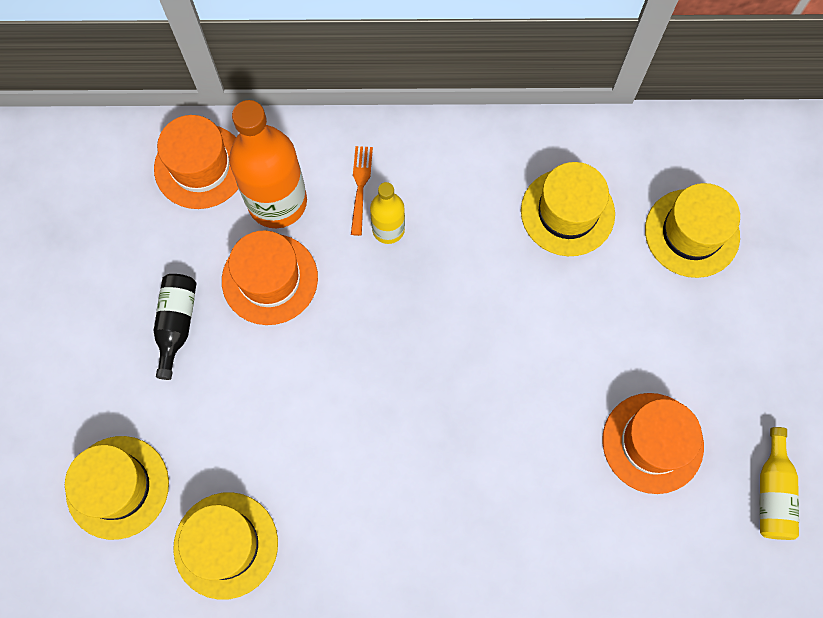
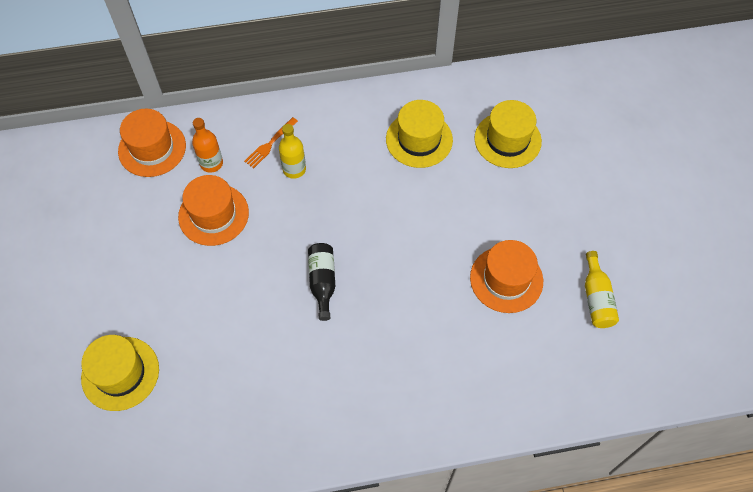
camera: 10 degrees left, 10 degrees down
black bottle [154,274,197,380] -> black bottle moved to [308,243,335,321]
yellow hat [173,492,278,600] -> none
orange bottle [229,100,307,228] -> orange bottle [192,118,223,173], size x0.54
orange fork [351,146,373,236] -> orange fork turned 135 degrees counterclockwise [244,117,298,168]

